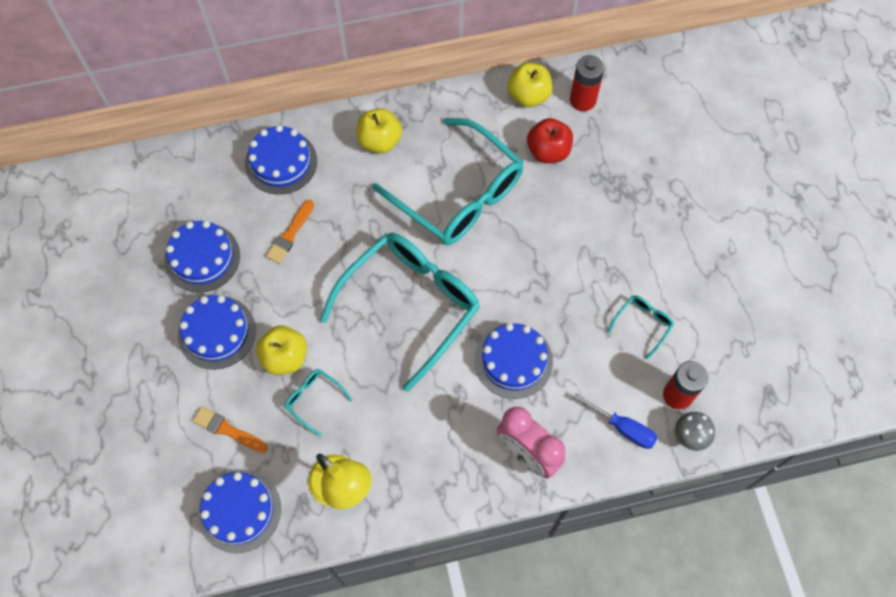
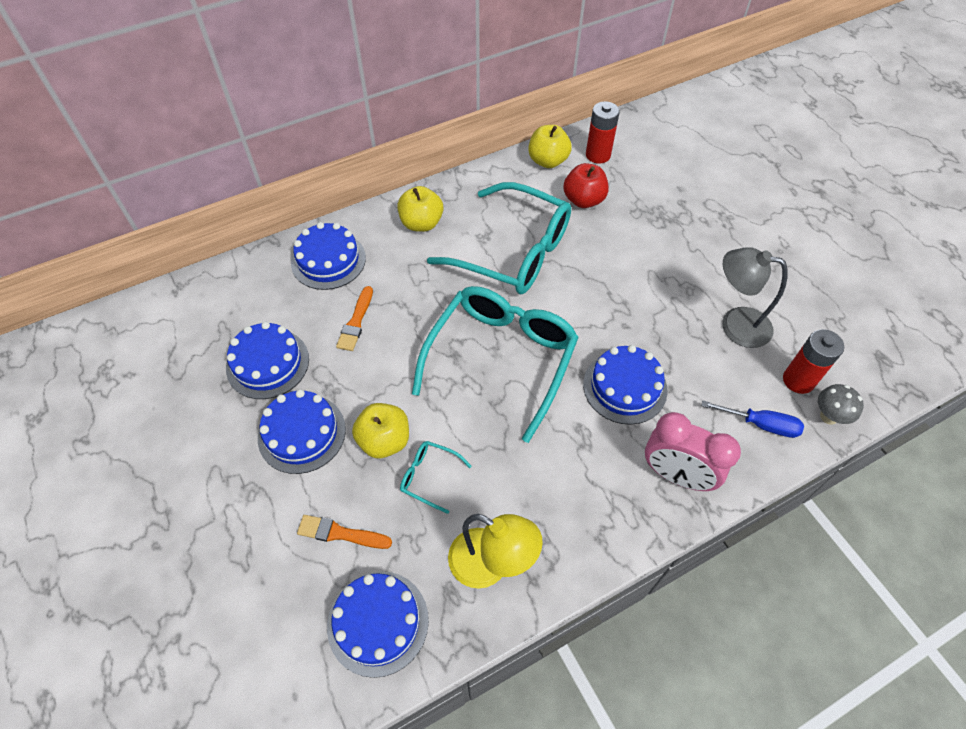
camera: 15 degrees left, 10 degrees down
turquoise glasses [608,296,674,359] -> grey lamp [722,247,788,348]

